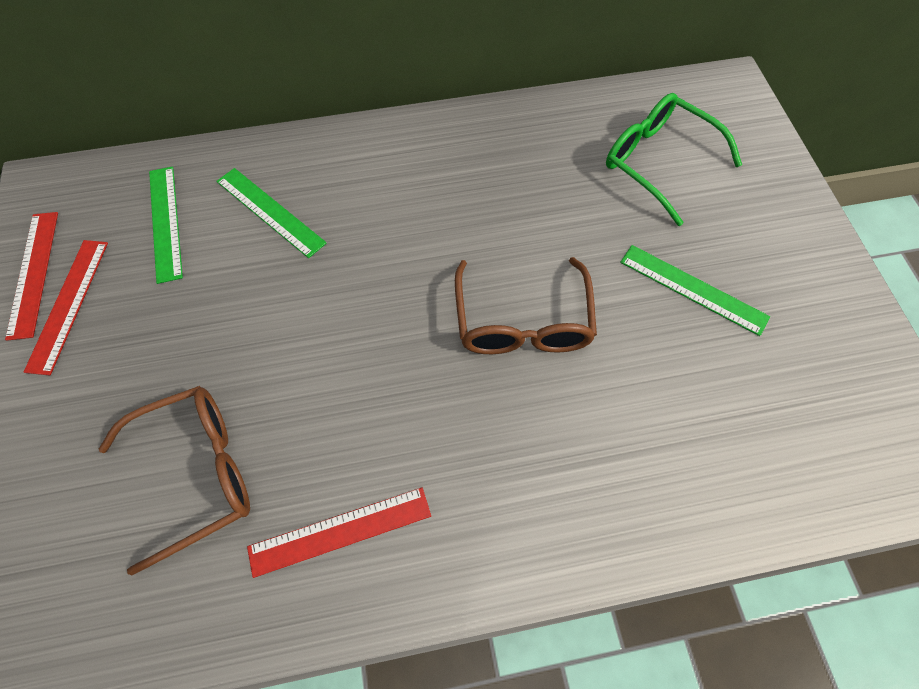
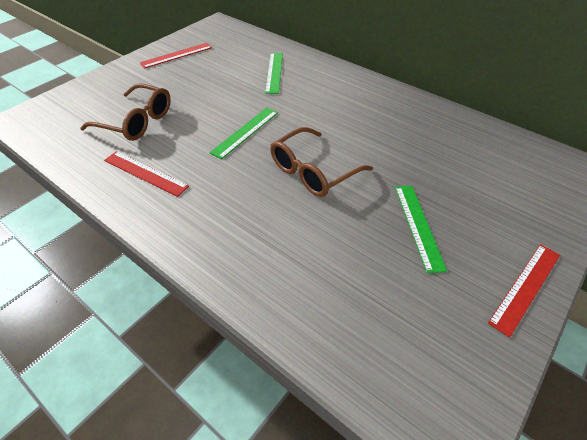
camera: 50 degrees right, 15 degrees down
red ruler [5,212,58,341] -> red ruler moved to [488,244,560,338]
green ruler [149,167,183,284] -> green ruler moved to [210,108,278,159]
green glasses [606,93,742,226] -> none

